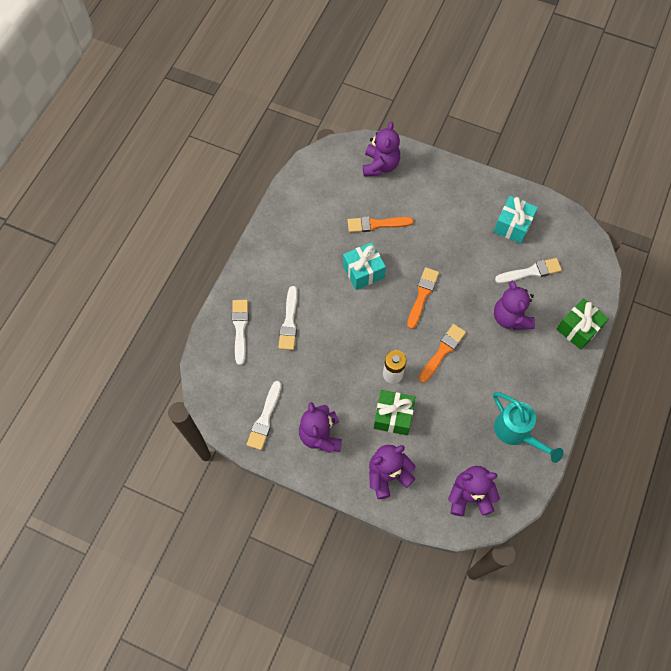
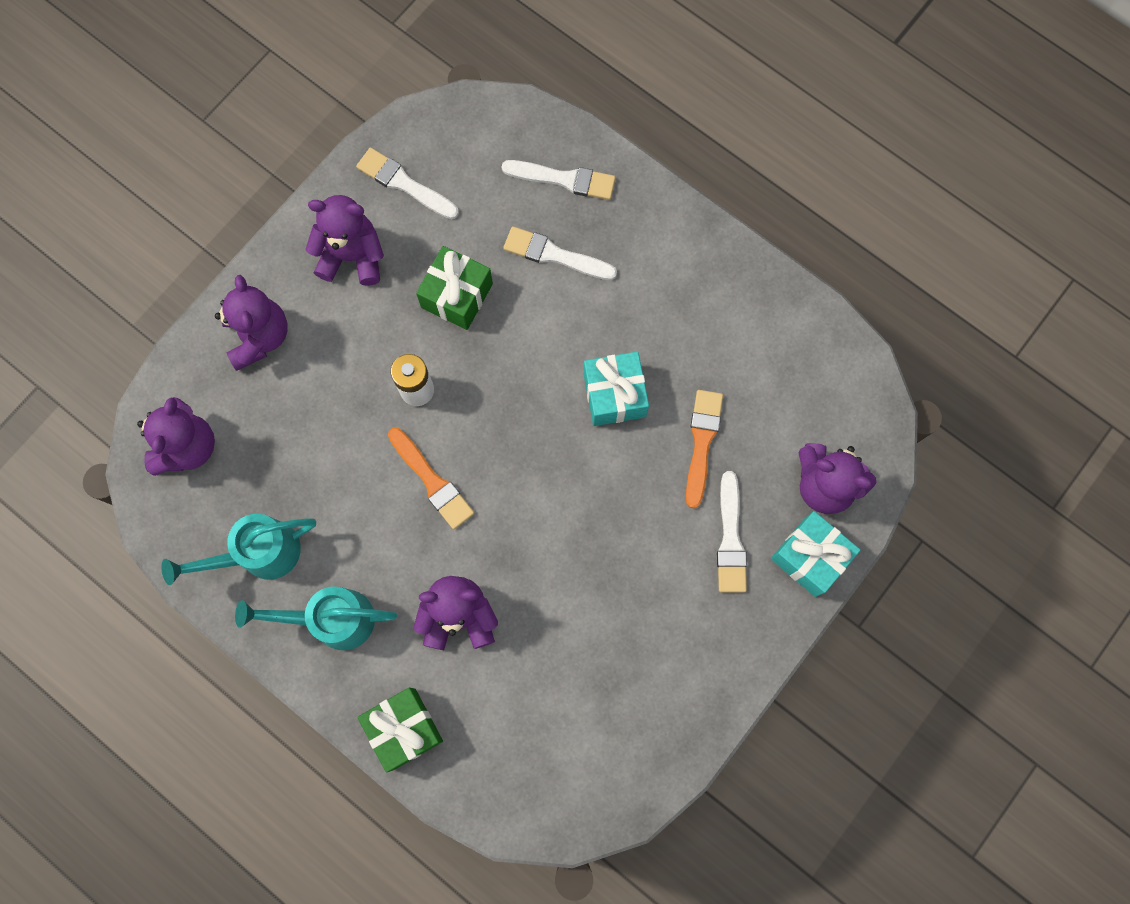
camera: 105 degrees right, 10 degrees up
green gift [374,390,415,435] -> green gift moved to [416,246,493,330]
orange brush [407,267,439,329] -> none
turquoise gift [494,196,538,244] -> turquoise gift moved to [771,511,860,597]
white brush [495,258,562,284] -> white brush moved to [717,471,747,592]
none -> turquoise watering can [235,586,397,650]

